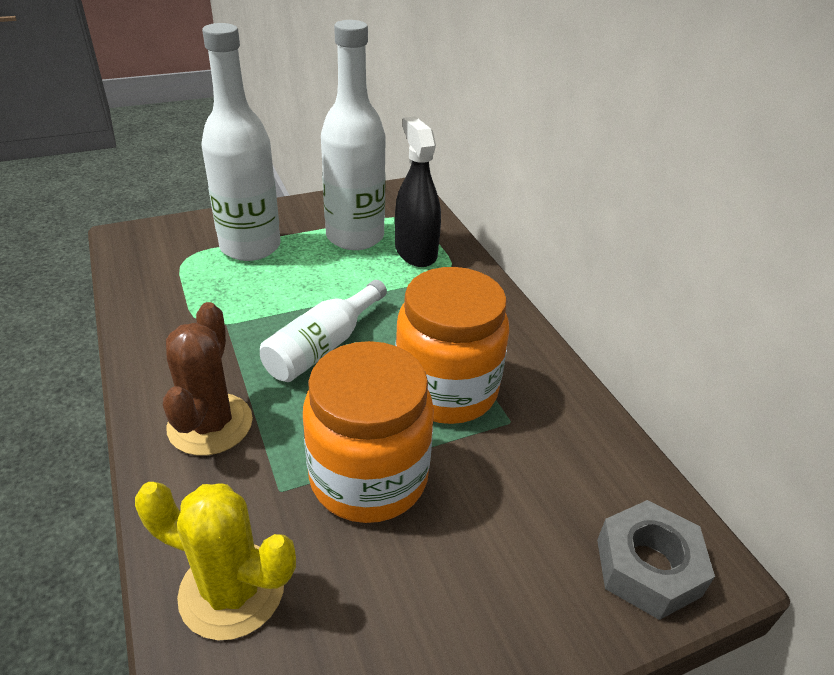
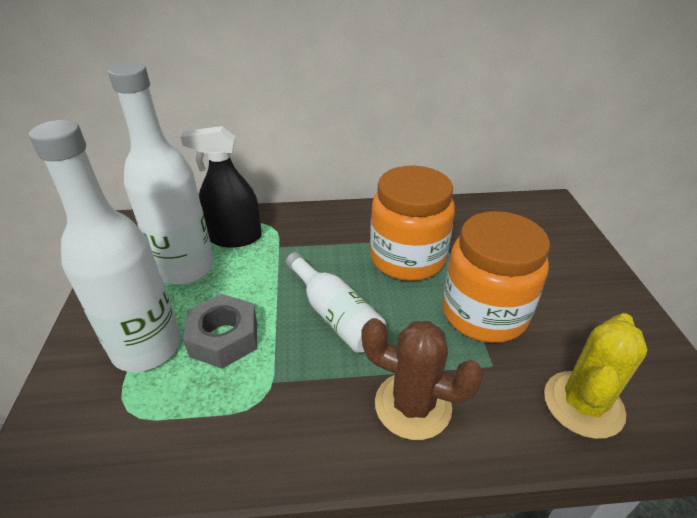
camera: 70 degrees left, 0 degrees up
grey nut [597,500,715,620] -> grey nut moved to [183,294,257,369]

